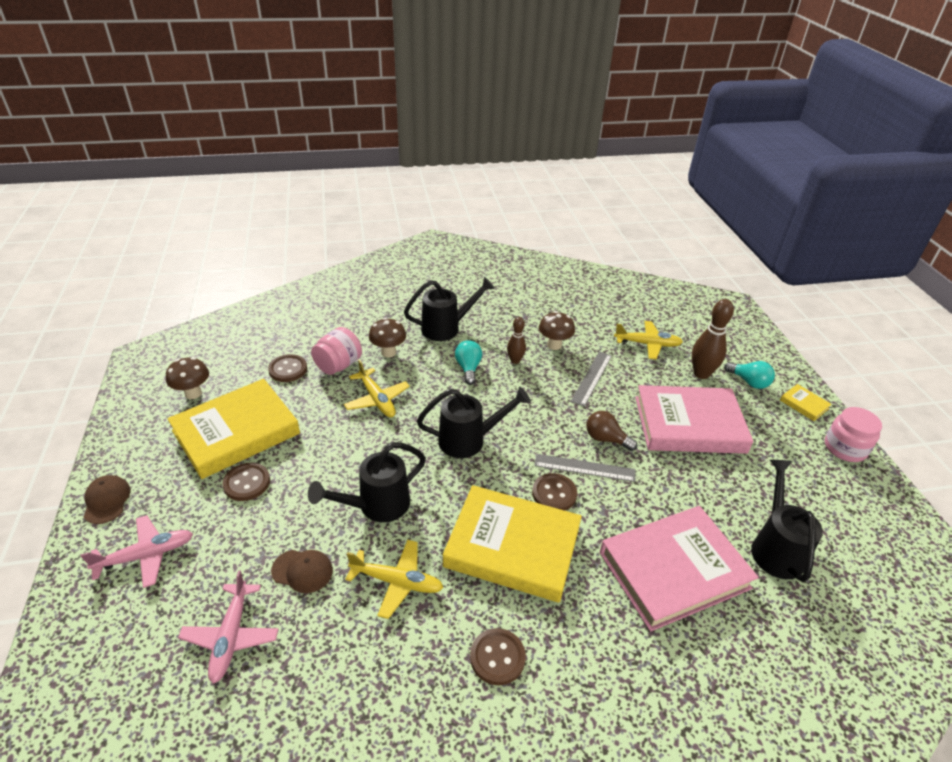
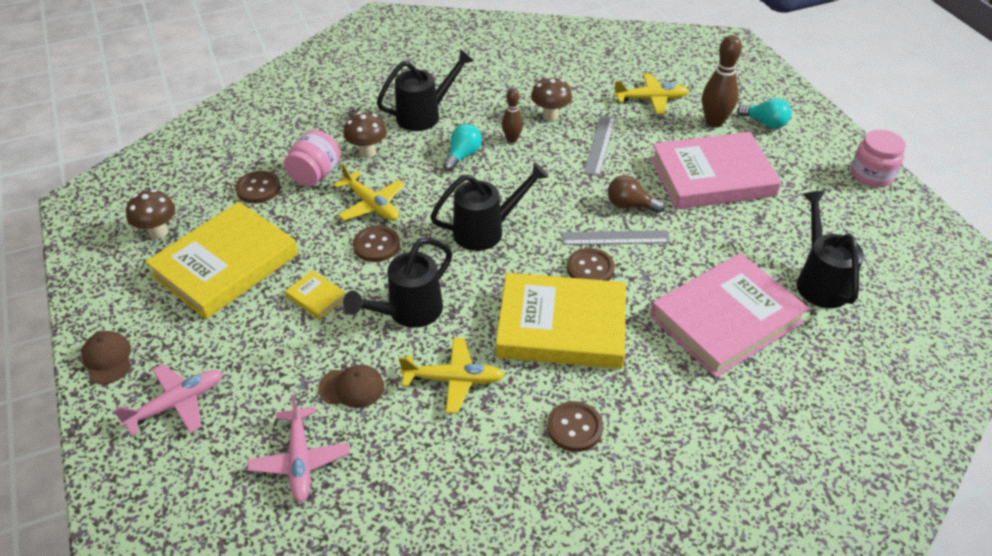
camera: 10 degrees left, 5 degrees up
brown button [223,463,270,501] -> brown button moved to [353,226,400,262]
turquoise light bulb [455,340,482,385] -> turquoise light bulb turned 45 degrees clockwise [443,124,482,171]
yellow book [780,384,832,421] -> yellow book moved to [285,270,346,320]

